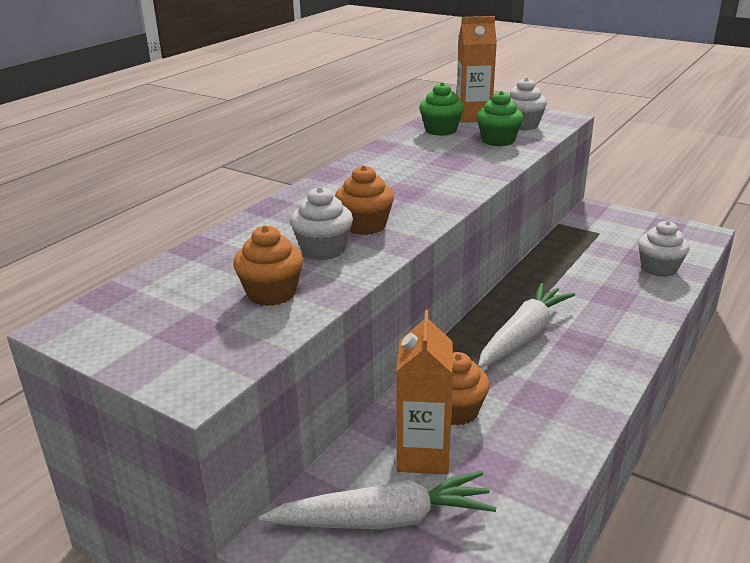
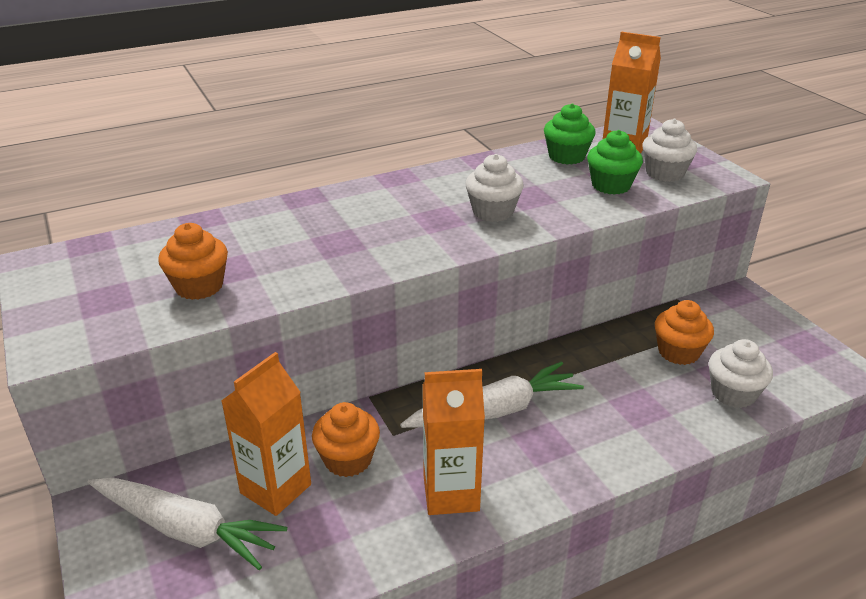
camera: 30 degrees right, 5 degrees up
white cupcake [290,187,353,260] -> white cupcake moved to [465,154,524,222]
orange cupcake [335,165,394,235] -> orange cupcake moved to [655,300,714,365]
none -> orange carton [423,369,485,515]

